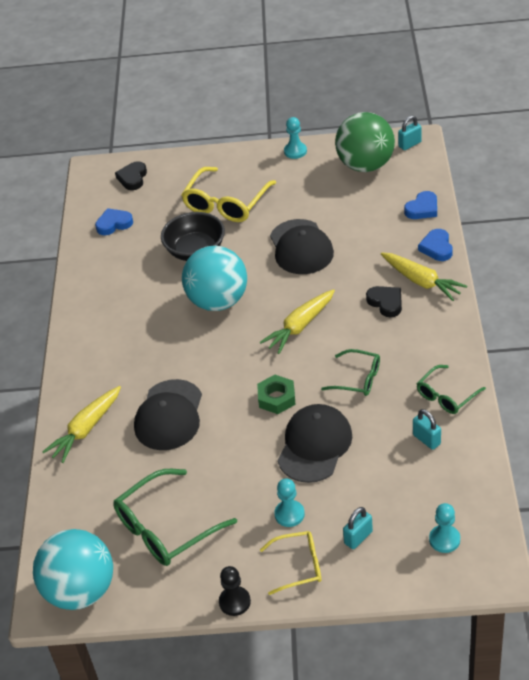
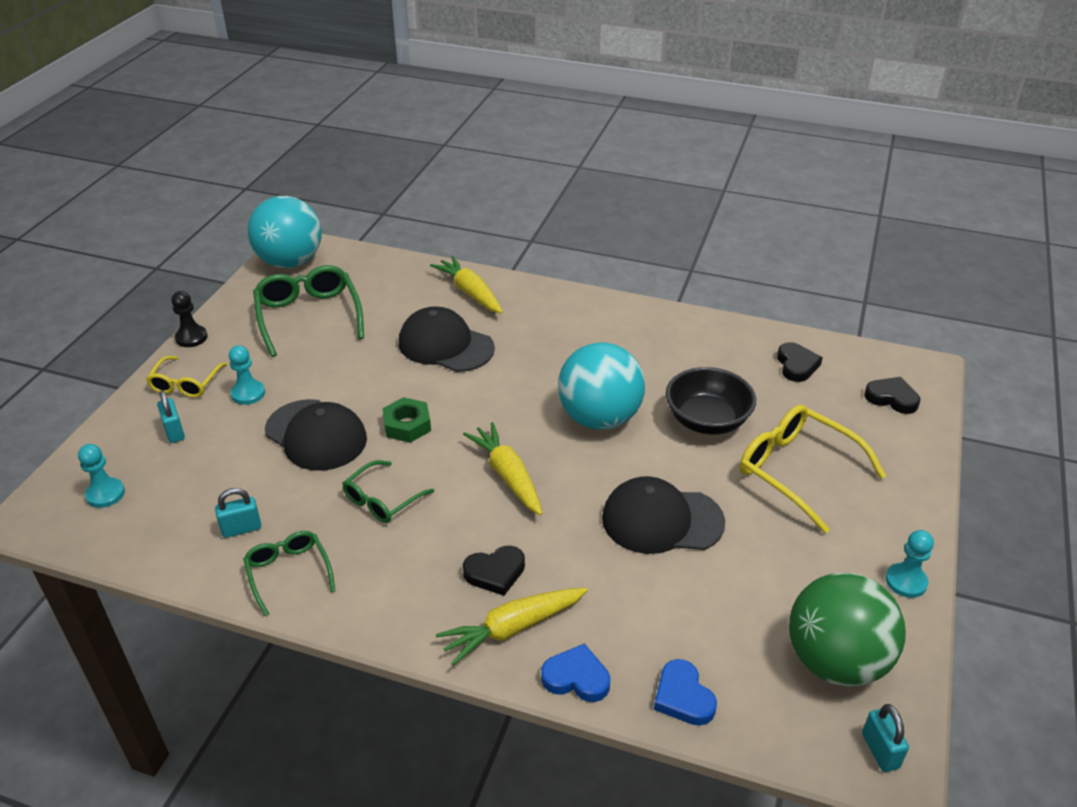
camera: 105 degrees right, 5 degrees down
blue heart [95,208,133,235] -> black heart [777,342,823,382]

